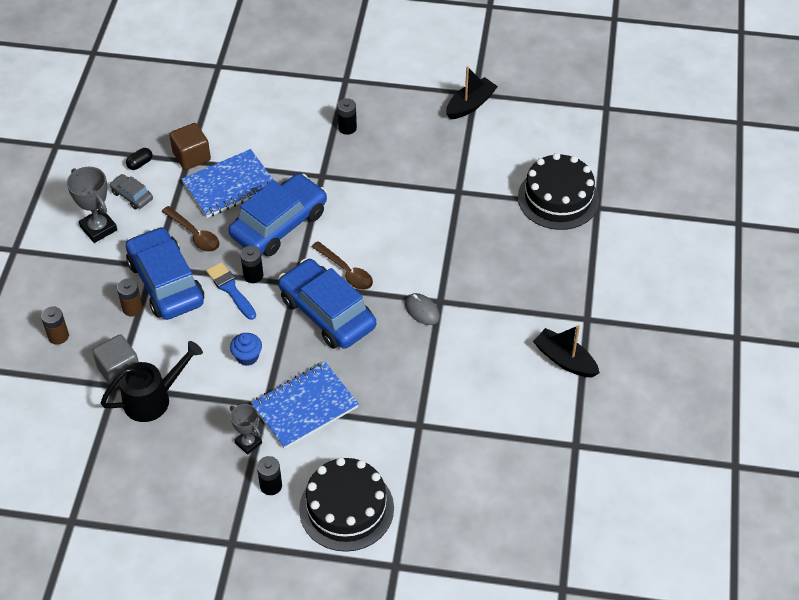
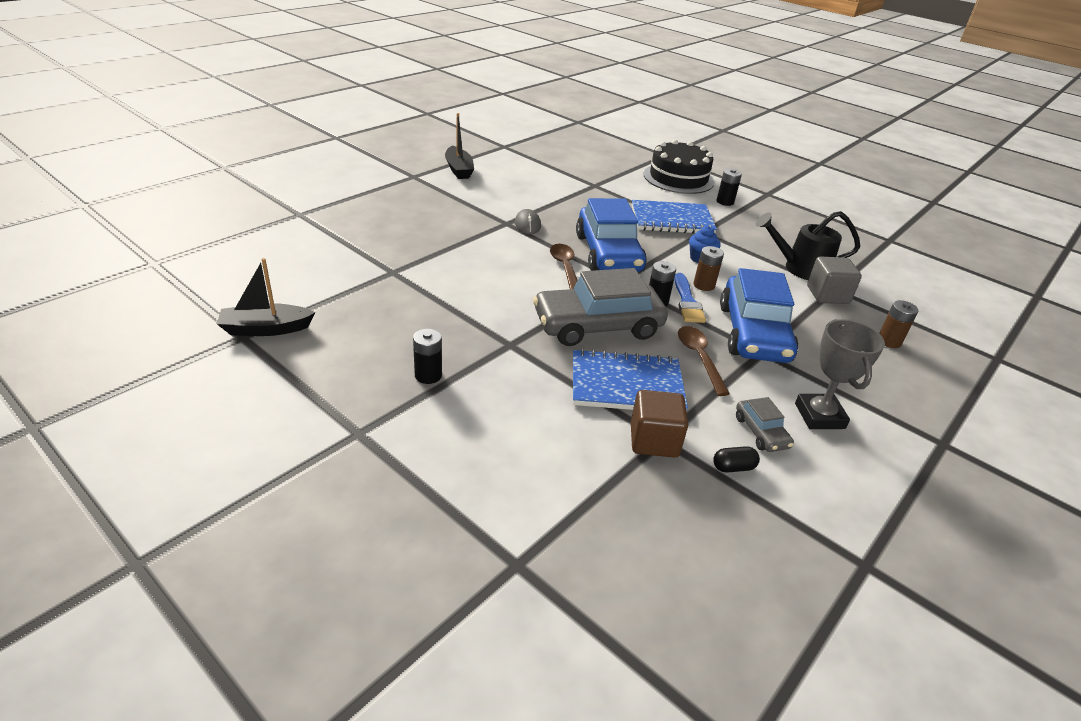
camera: 150 degrees left, 15 degrees down
brown battery [117,279,143,316] -> brown battery moved to [694,246,724,291]
blue car [228,174,327,256] -> grey car [533,268,668,346]
grey trophy [230,404,262,455] -> none
black cake [518,153,599,230] -> none

